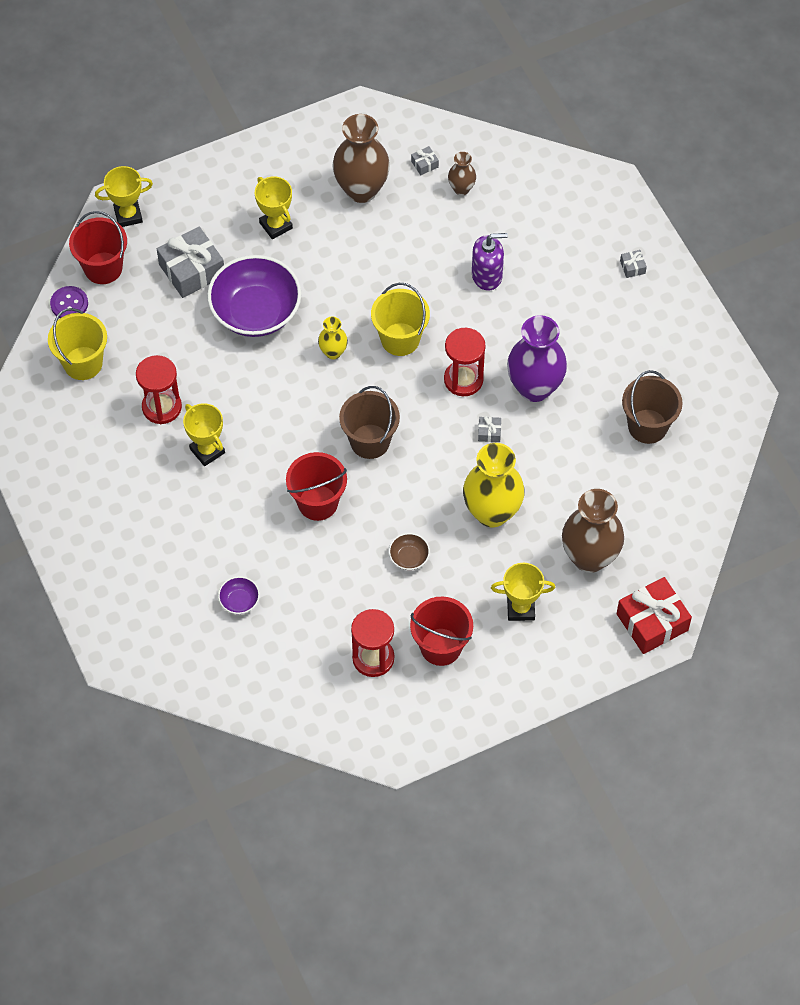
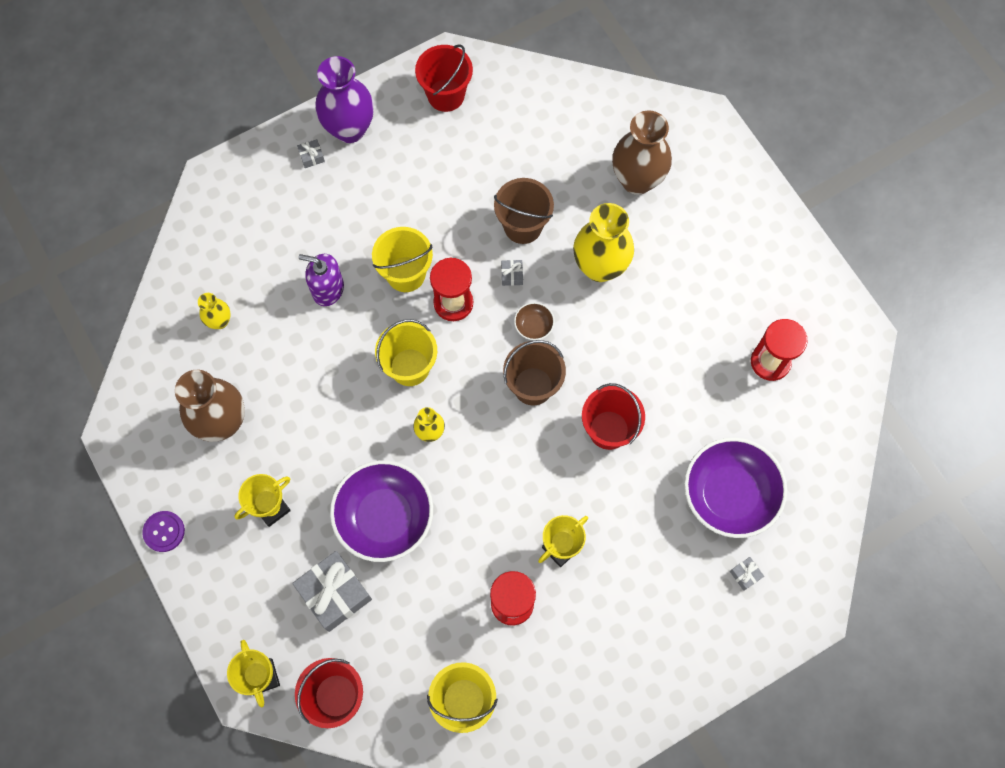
camera: 95 degrees left, 10 degrees up
purple button [50,286,88,318] -> purple button moved to [142,511,185,552]
purple bowl [218,576,260,614] -> purple bowl [684,438,787,538], size x2.39
brown bowl [389,533,430,570] -> brown bowl moved to [514,302,555,340]
red bucket [410,597,473,666] -> red bucket moved to [415,44,473,112]
grey gift [411,146,439,175] -> grey gift moved to [730,557,764,591]
brown vase [448,152,476,196] -> yellow vase [198,293,231,329]
purple soap dispenser [472,233,508,291] -> purple soap dispenser turned 60 degrees counterclockwise [298,254,344,306]
yellow trophy [491,563,555,621] -> none
purple vase [507,315,567,402] -> purple vase moved to [315,56,374,143]
red gift [617,577,692,654] -> none
brown bucket [622,370,683,444] -> brown bucket moved to [494,178,554,244]
none -> yellow bucket [372,227,433,292]

